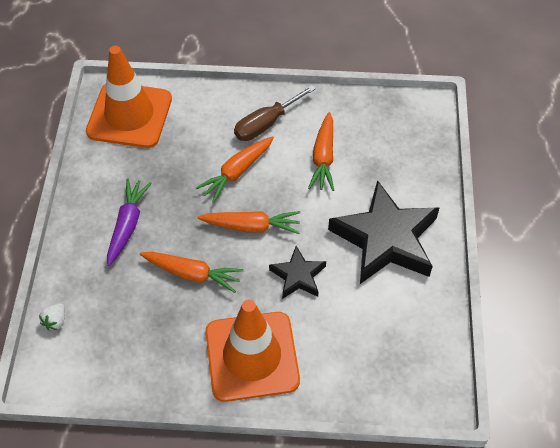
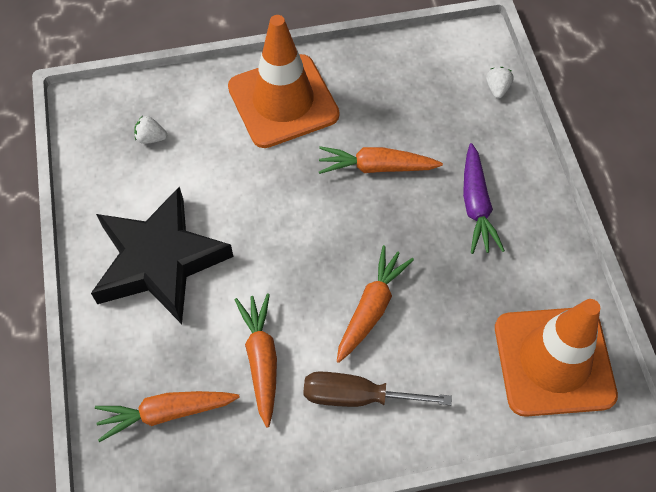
camera: 165 degrees right, 5 degrees up
orange carrot [198,211,300,234] -> orange carrot moved to [95,391,240,442]
brown screwdriver [234,85,316,141] -> brown screwdriver turned 120 degrees counterclockwise [303,371,452,407]
black star [269,246,326,299] -> none
none -> white strawberry [134,116,167,144]

